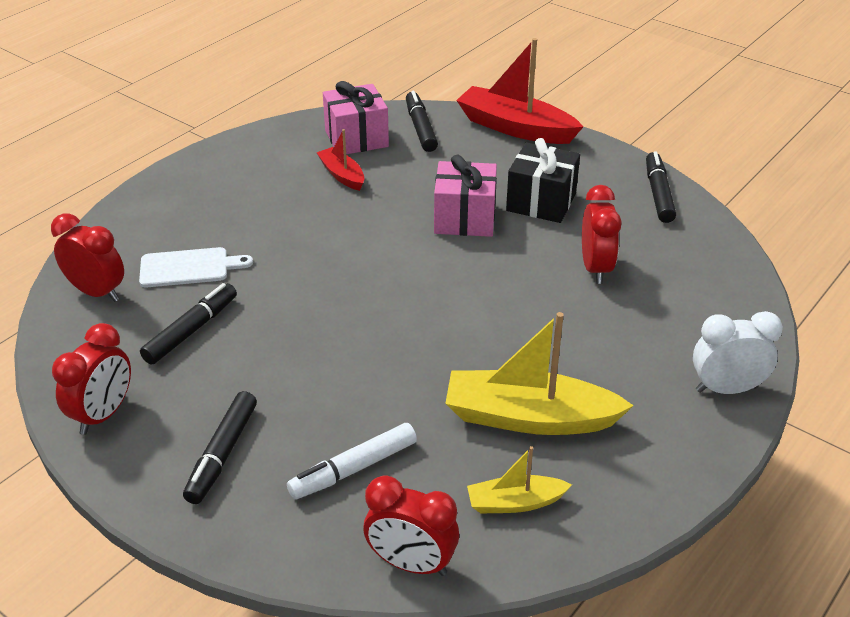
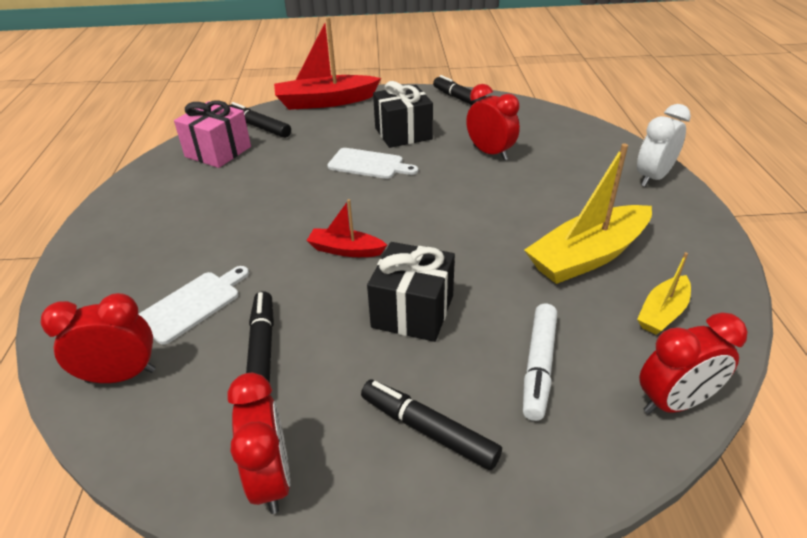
camera: 40 degrees left, 0 degrees up
black marker [183,391,257,504] -> black marker turned 150 degrees clockwise [361,379,502,470]
red boat [317,129,364,191] -> red boat moved to [307,199,387,257]
pink gift [434,155,497,237] -> white cutting board [327,148,418,179]
none -> black gift [367,242,455,342]

